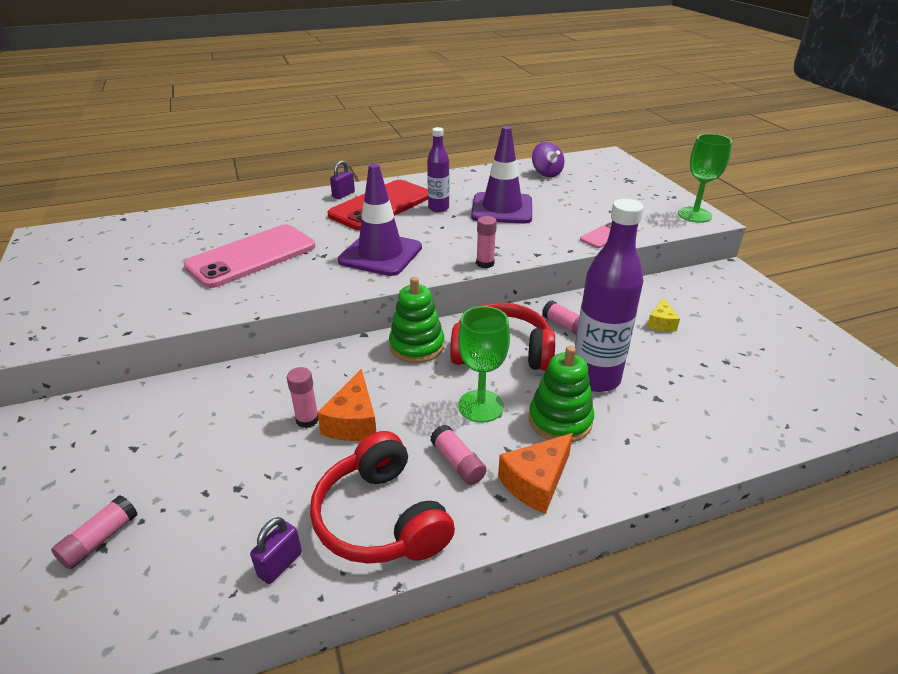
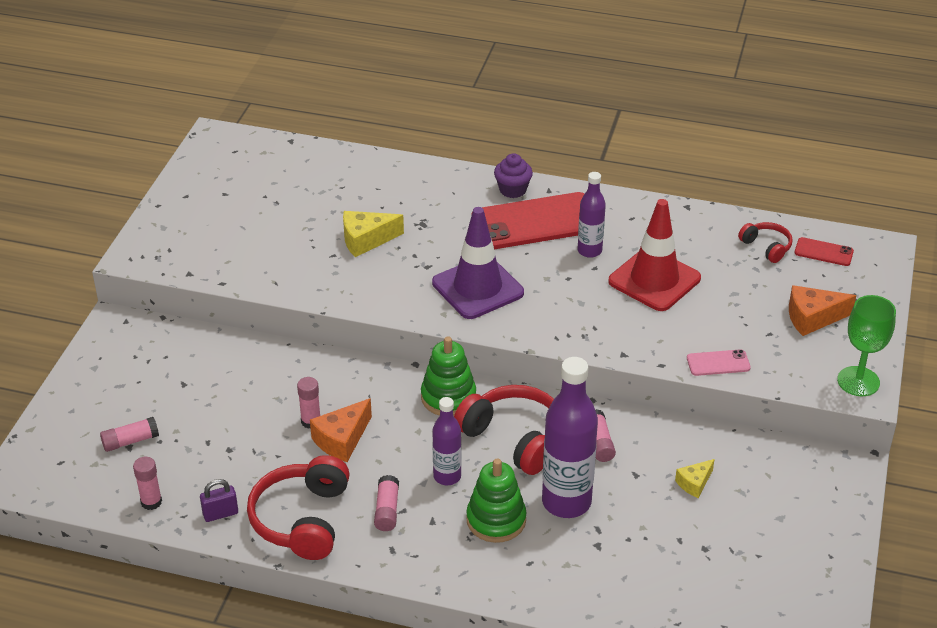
camera: 35 degrees right, 5 degrees up
pink phone [184,224,315,288] -> yellow cheese [343,211,404,257]
purple padlock [330,160,355,199] -> purple cupcake [494,153,533,198]
green goblet [458,306,510,422] -> purple bottle [432,397,462,485]
purple traffic cone [471,126,532,224] -> red traffic cone [608,199,701,311]
pink glue stick [476,216,497,268] -> pink glue stick moved to [133,457,162,510]
orange cheese [498,433,573,514] -> orange cheese moved to [789,285,856,336]
purple spinning top [532,142,564,177] -> red headphones [738,222,793,263]
none -> red phone [794,237,854,266]

